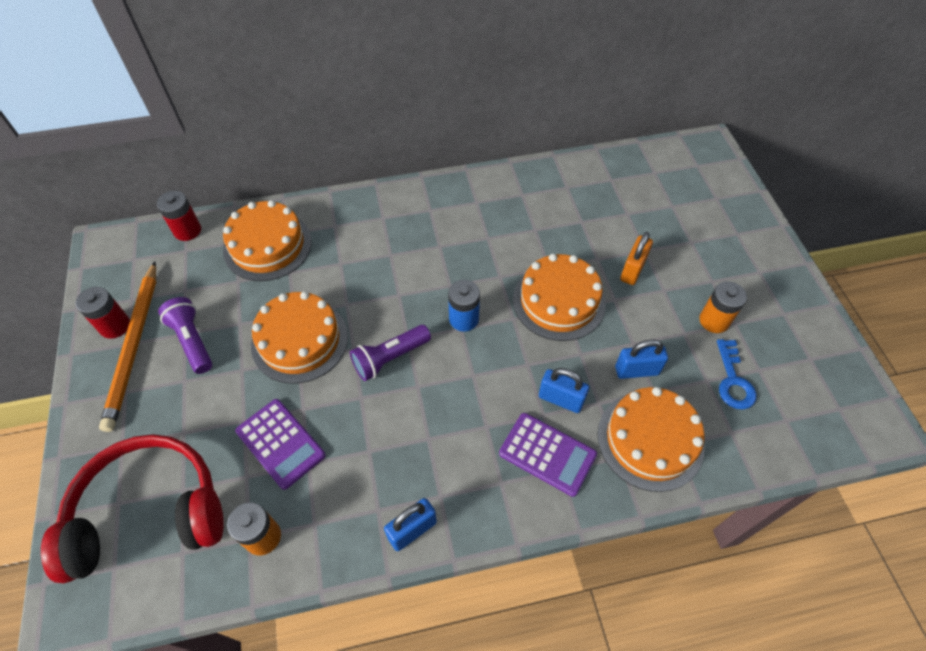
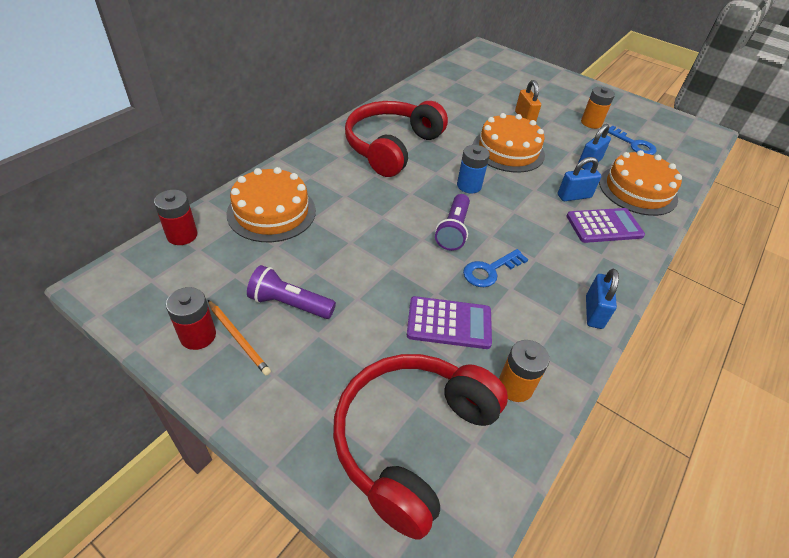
camera: 45 degrees left, 10 degrees down
orange pencil [99,262,156,432] -> orange pencil [208,300,271,376], size x0.52
orange cake [251,291,348,384] -> none
none -> red headphones [345,101,448,177]
none -> blue key [463,249,528,287]

